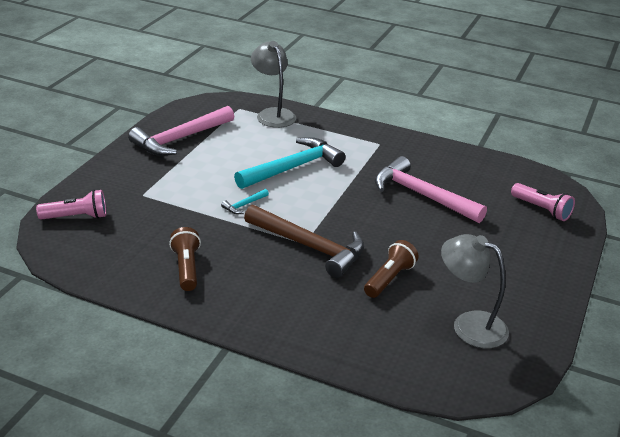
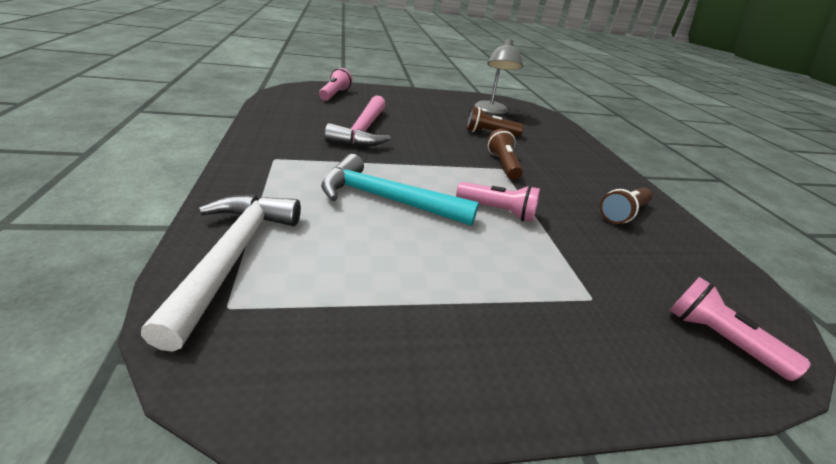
camera: 125 degrees left, 0 degrees up
pink hammer [128,106,234,156] -> none
turquoise hammer [221,189,269,214] -> pink flashlight [456,182,540,222]
brown hammer [244,205,364,278] -> brown flashlight [487,129,523,180]
grey lamp [251,41,296,128] -> white hammer [141,194,301,352]

